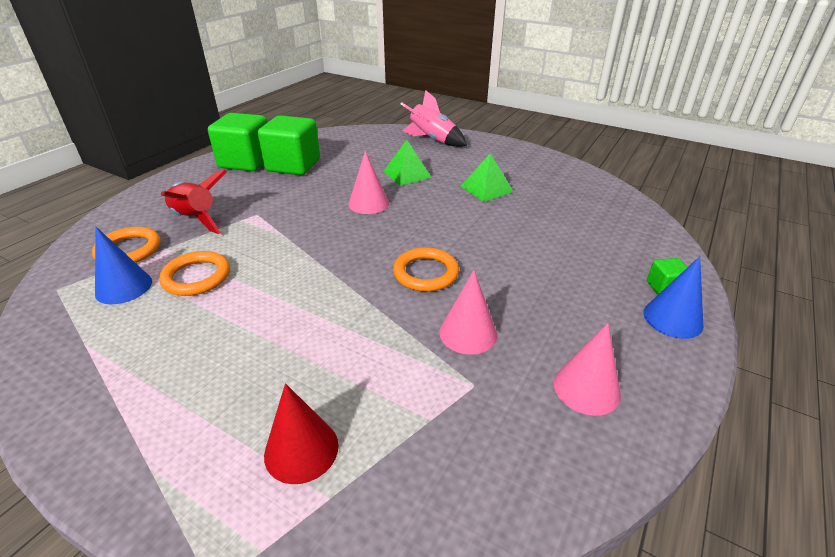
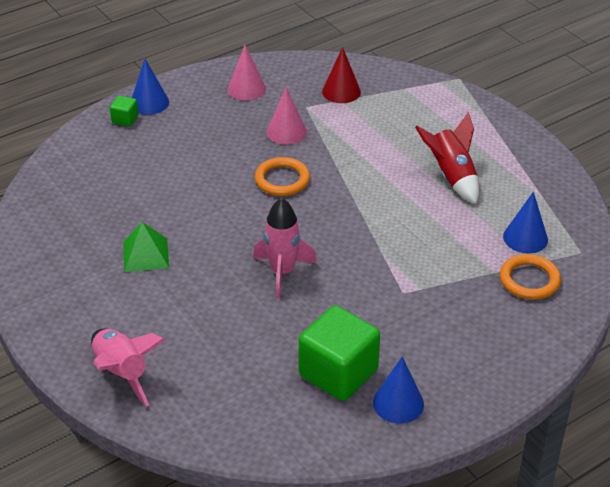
camera: 155 degrees left, 5 degrees up
orange ring [159,251,230,296] -> none
red rocket [161,170,227,234] -> red rocket moved to [415,113,479,204]
green cube [208,113,268,171] -> blue cone [373,356,424,423]
red cone [264,383,338,484] -> red cone moved to [322,47,361,103]
pink cone [348,151,389,214] -> pink rocket [253,198,317,298]
green pyramid [383,140,432,186] -> none

